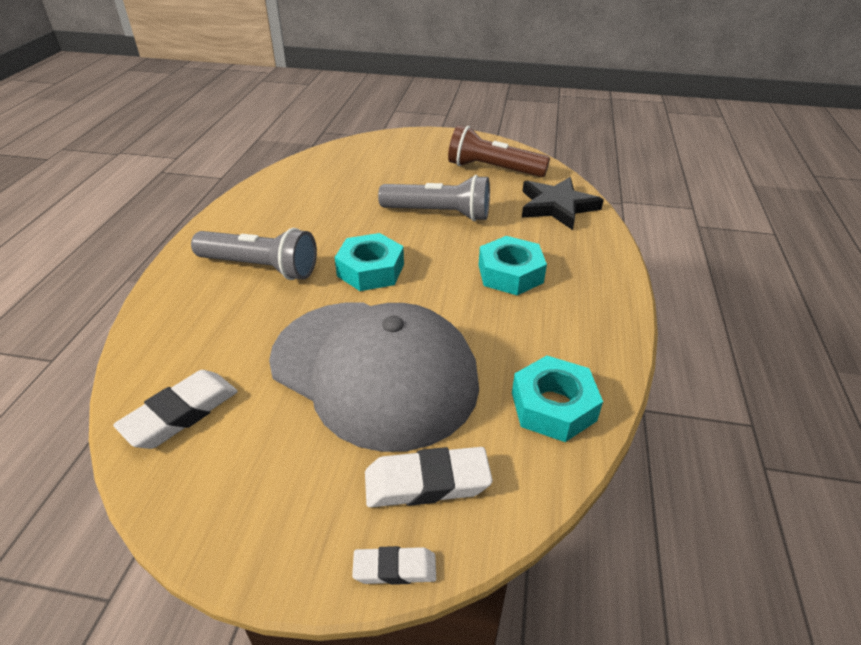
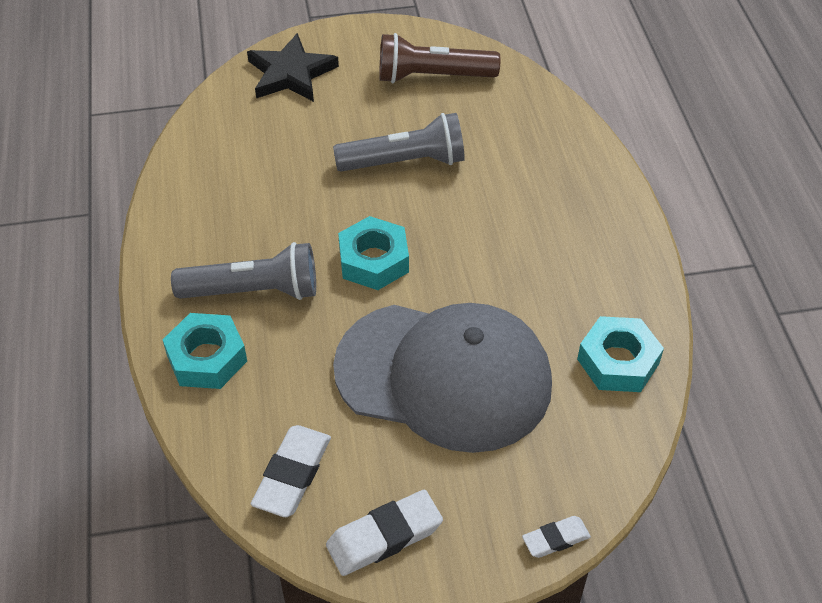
camera: 20 degrees left, 10 degrees up
white eraser [365,447,493,507] -> white eraser moved to [326,490,443,576]
turquoise nut [479,236,547,295] -> turquoise nut moved to [163,313,247,389]
black star [522,177,604,230] -> black star moved to [247,33,339,102]

